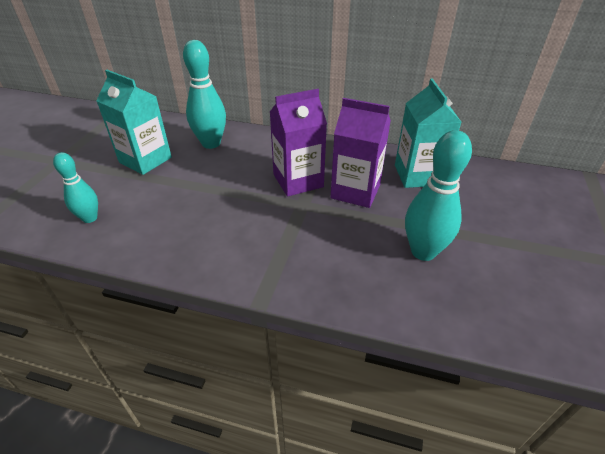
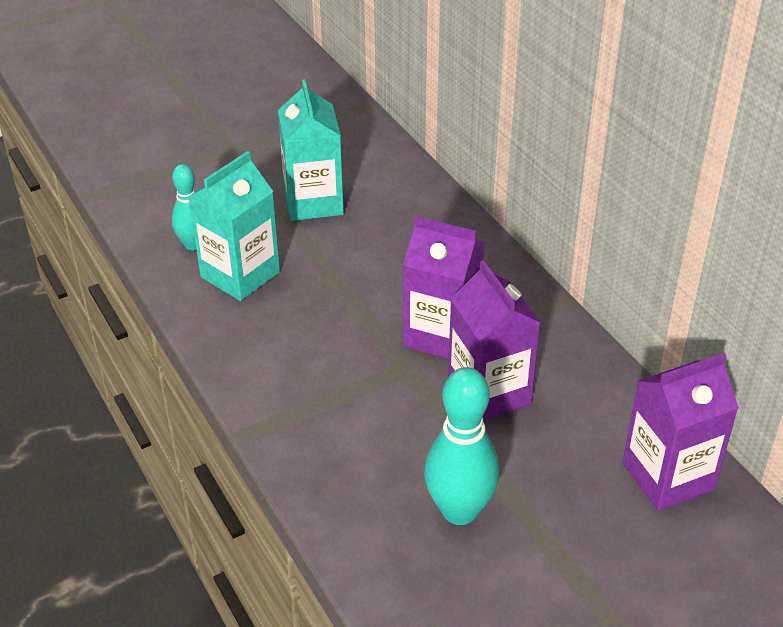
camera: 45 degrees right, 0 degrees up
turquoise bowling pin [183,40,226,149] -> none
turquoise carton [395,78,461,188] -> turquoise carton moved to [189,151,280,301]
none -> purple carton [622,353,739,511]

